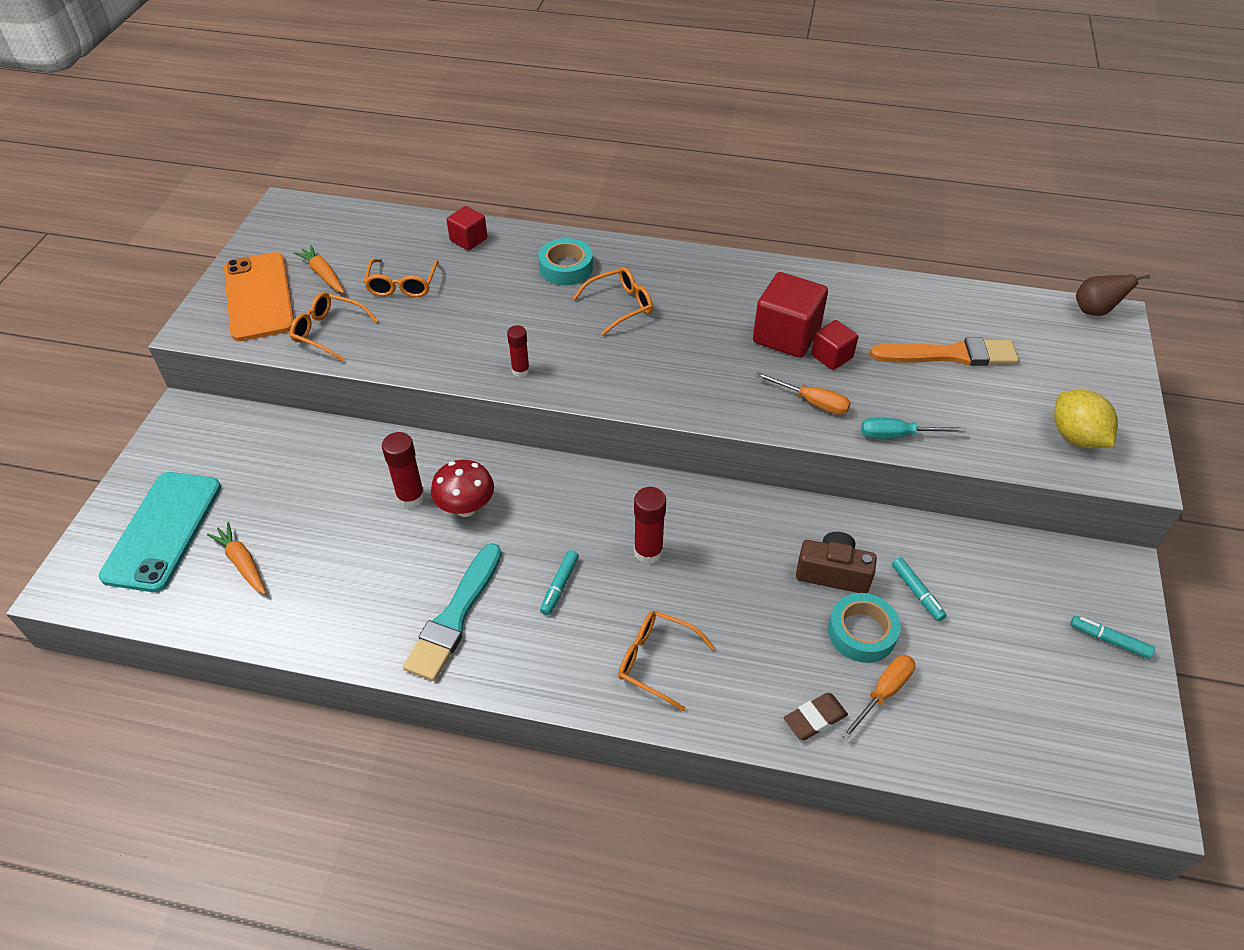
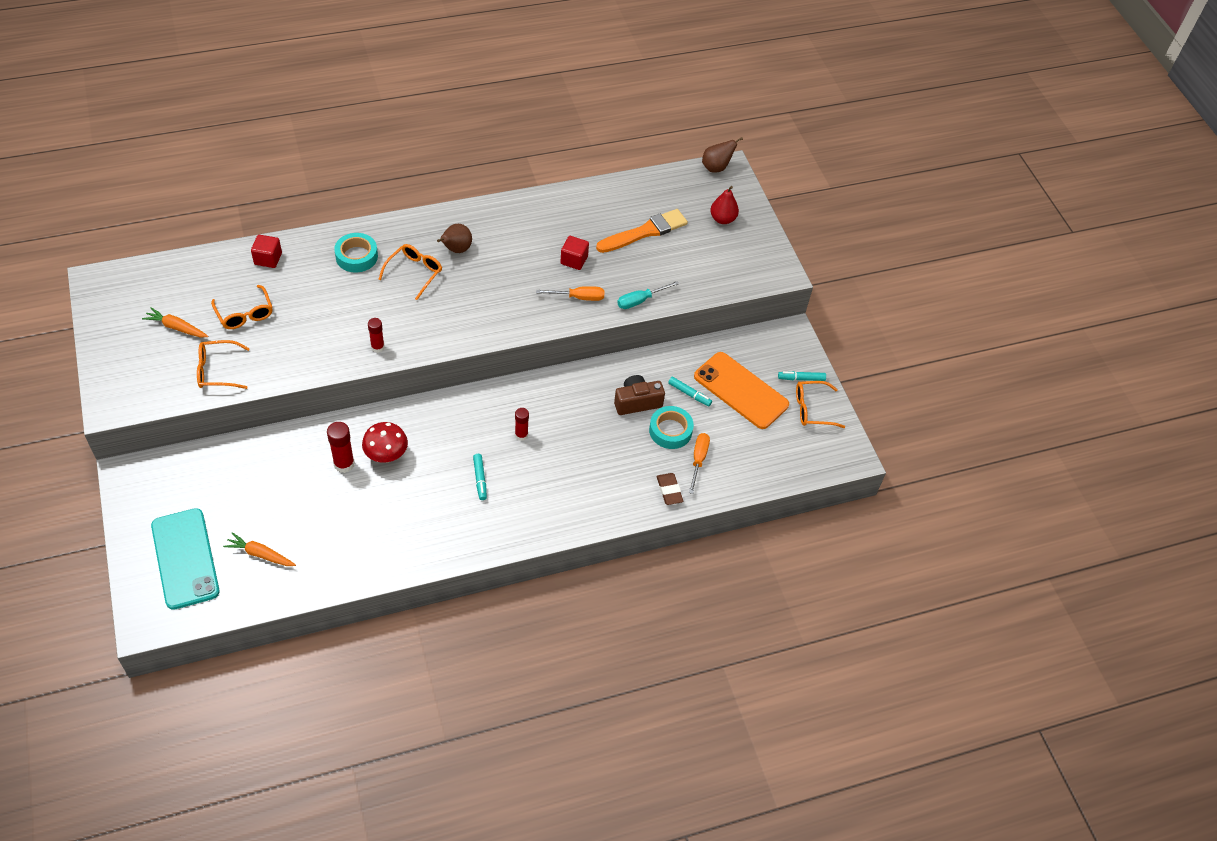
camera: 35 degrees left, 5 degrees up
orange phone [224,252,294,341] -> orange phone moved to [694,352,789,429]
turquoise brush [403,543,502,681] -> none
orange glasses [618,610,715,711] -> orange glasses moved to [796,381,845,428]
red glue stick [634,487,666,564] -> red glue stick [515,408,529,441], size x0.66
red cube [753,272,828,358] -> none
brown eraser [784,693,848,740] -> brown eraser turned 45 degrees counterclockwise [657,473,684,505]
yellow lemon [1054,390,1118,448] -> none
none -> brown pear [437,224,472,253]
none -> red pear [710,186,739,224]

